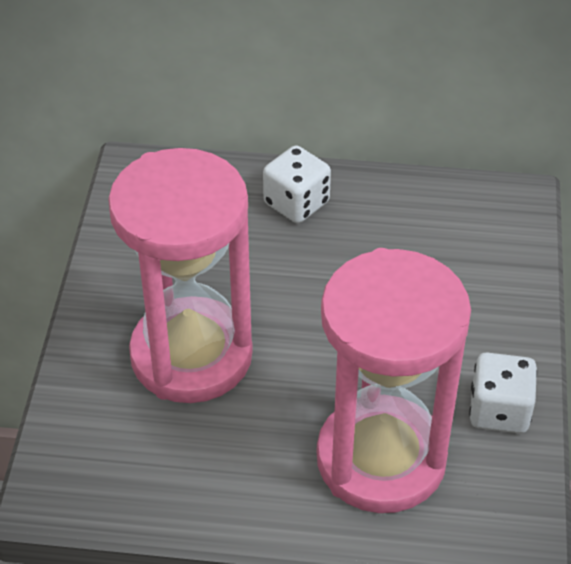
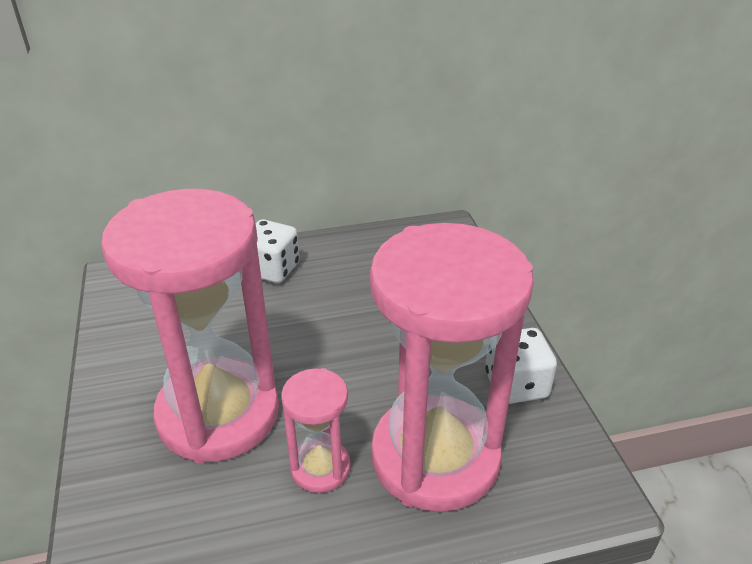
camera: 20 degrees left, 10 degrees down
none -> pink hourglass [281,368,351,493]

